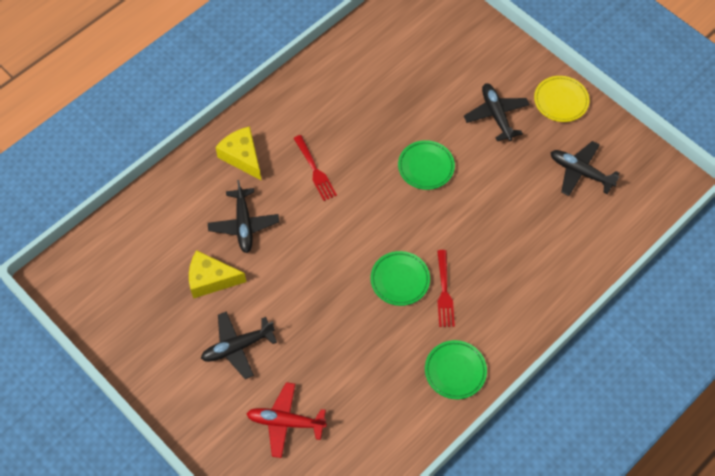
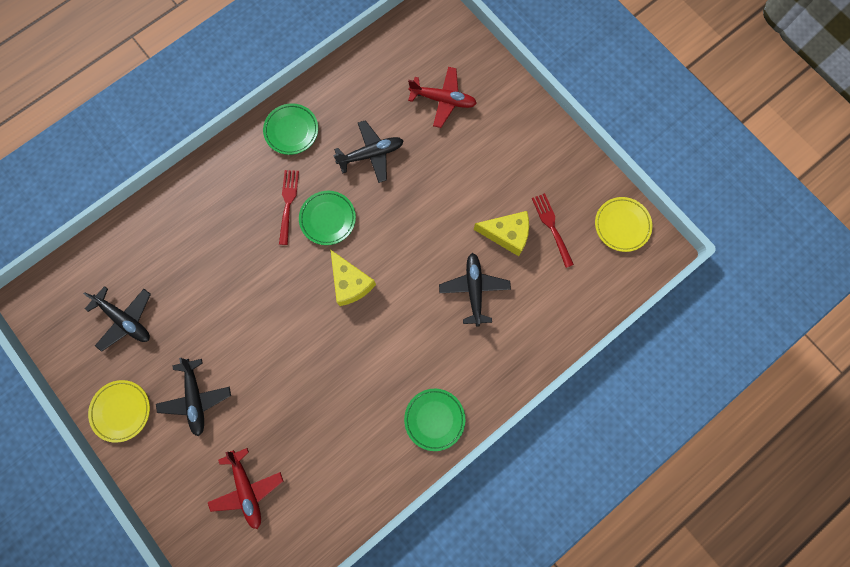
camera: 175 degrees left, 15 degrees up
black plane [201,311,277,379] -> black plane moved to [333,120,404,183]
yellow cheese [216,126,261,180] -> yellow cheese moved to [330,249,376,306]
red fork [293,135,337,201] -> red fork moved to [532,193,574,268]
green plate [398,140,455,190] -> green plate moved to [404,389,465,451]
none -> red plane [208,448,283,529]
none -> yellow plate [595,197,652,252]

